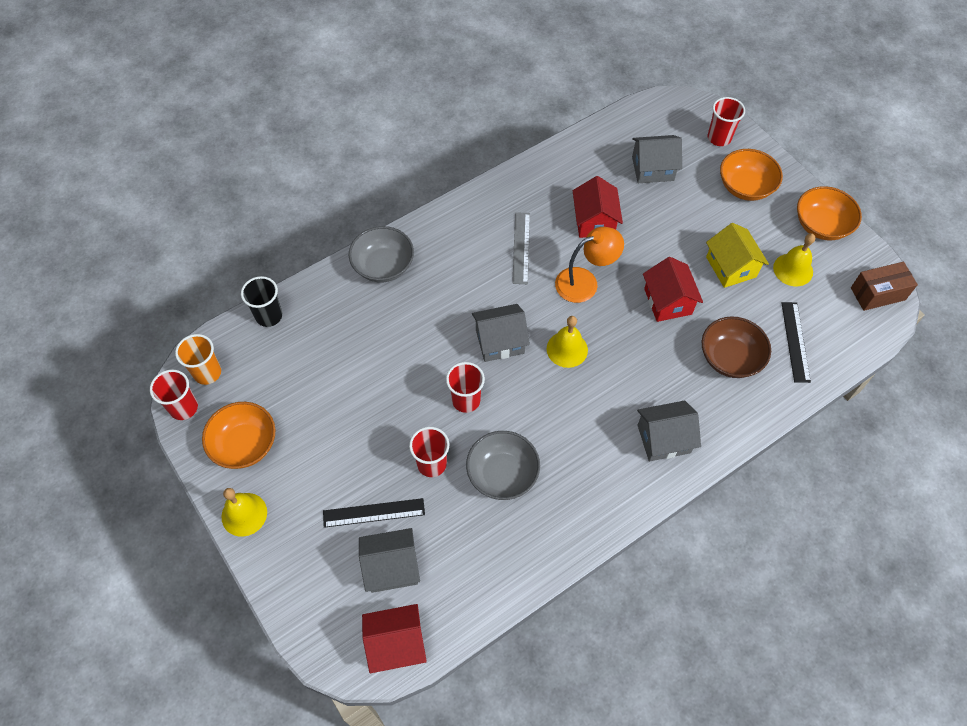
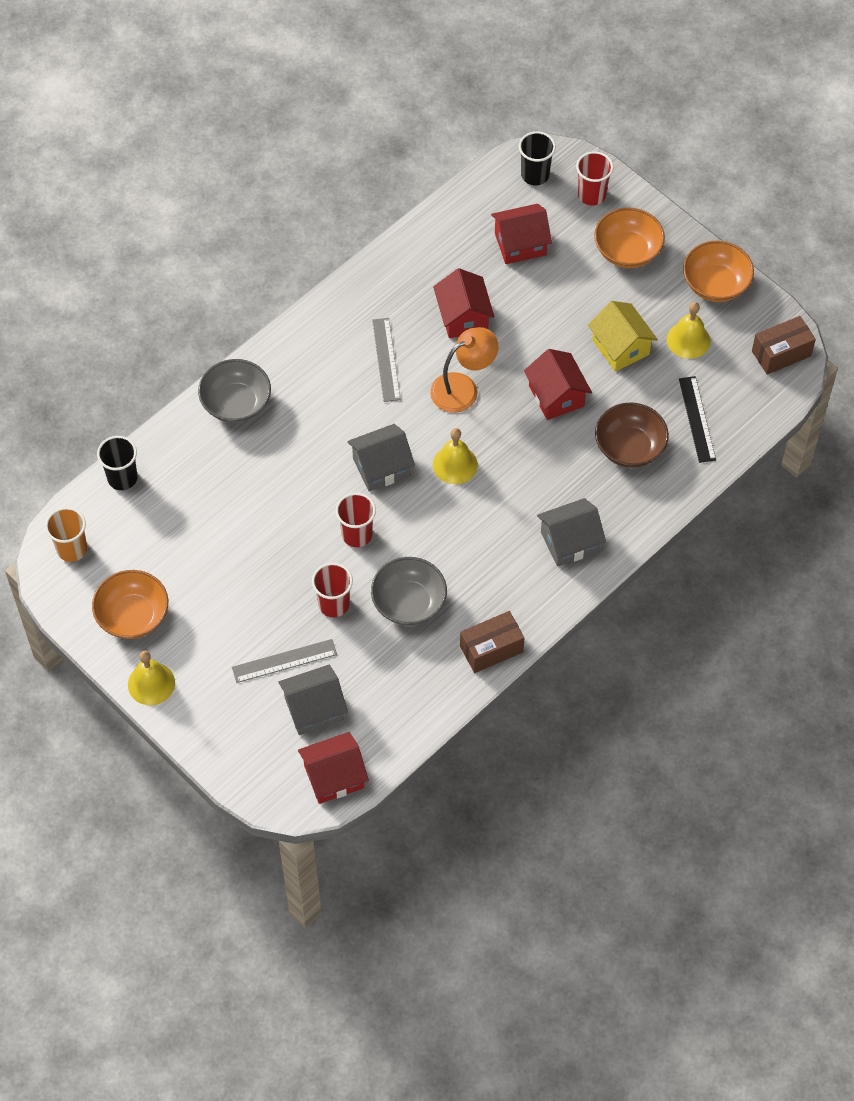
camera: 10 degrees left, 0 degrees up
red cup [150,370,198,420] -> none
black ruler [323,498,425,528] -> grey ruler [232,639,337,683]
grey house [632,135,682,183] -> red house [491,204,552,264]
none -> brown box [460,611,524,673]
none -> black cup [519,131,556,185]

